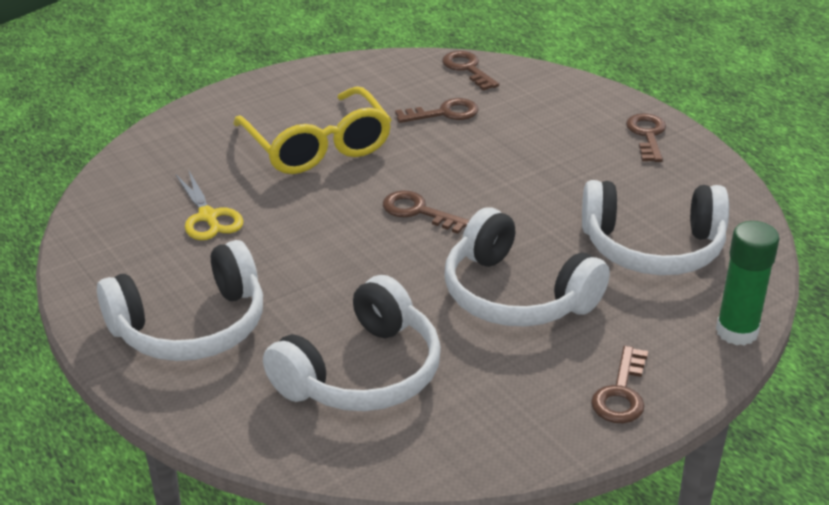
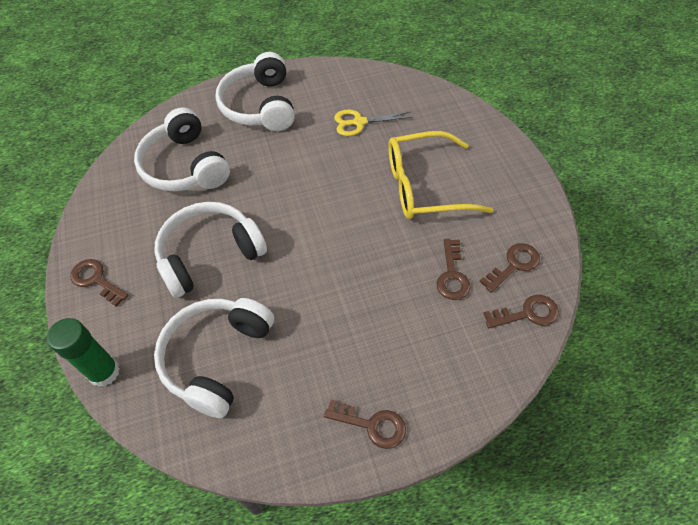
camera: 110 degrees right, 20 degrees up
brown key [383,190,470,234] -> brown key moved to [480,243,540,293]

